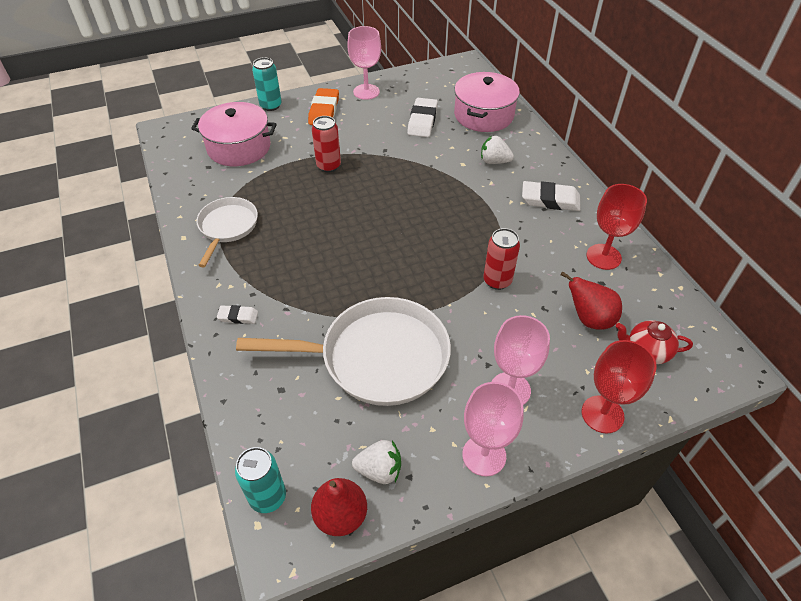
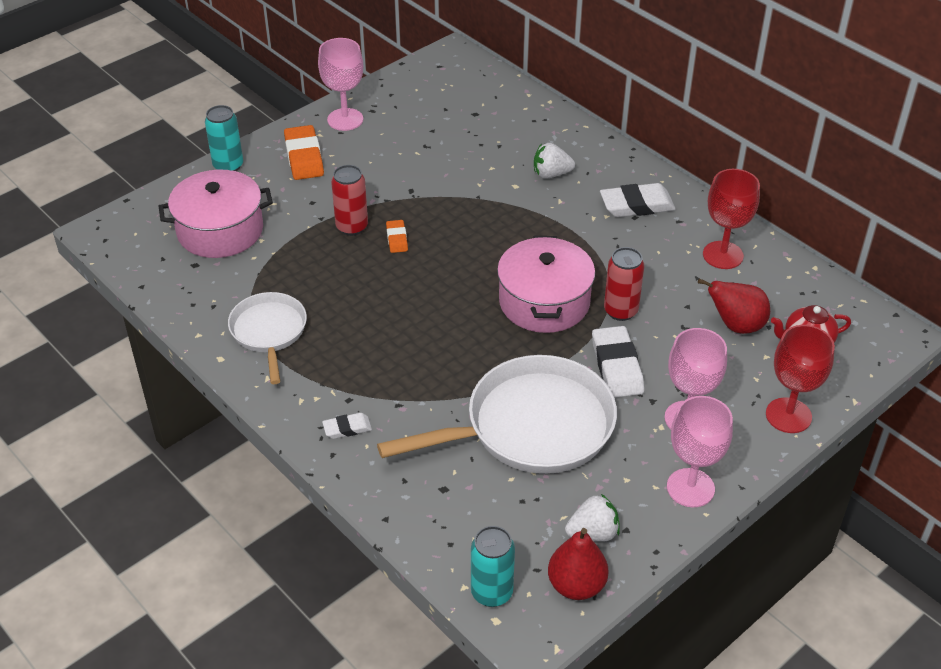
camera: 20 degrees left, 5 degrees down
white eraser [407,98,438,137] -> white eraser moved to [592,326,644,398]
pink pot [454,72,520,132] -> pink pot moved to [497,236,595,333]
none -> orange eraser [386,220,408,253]

